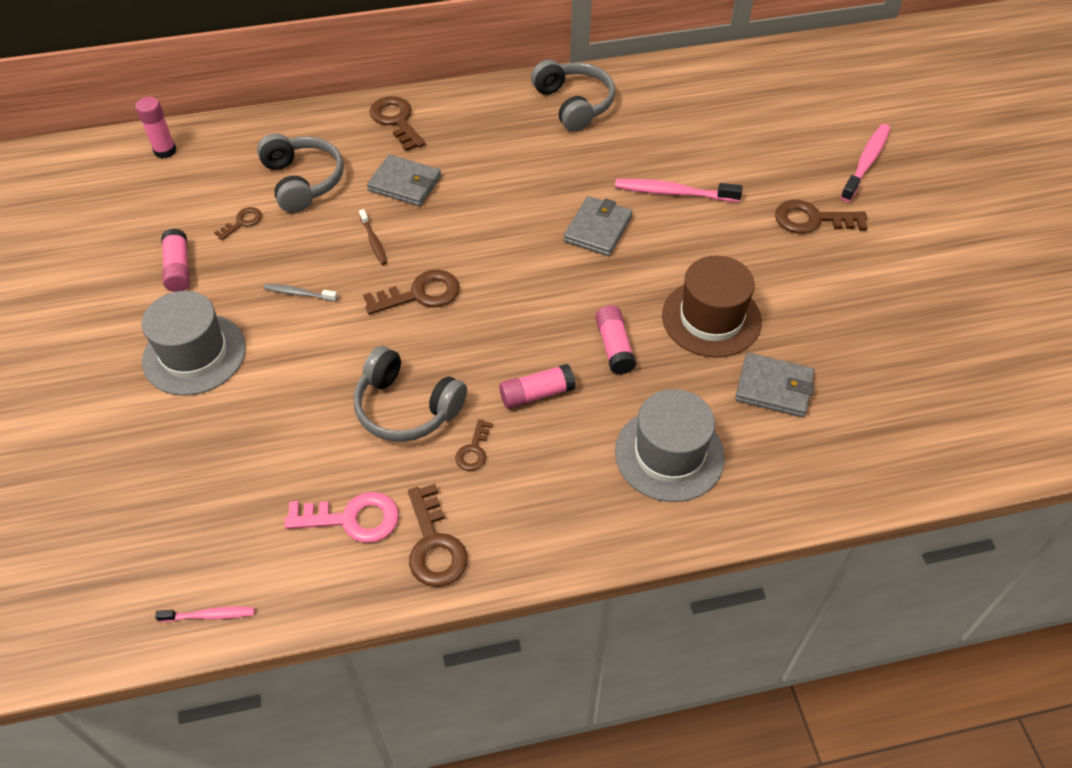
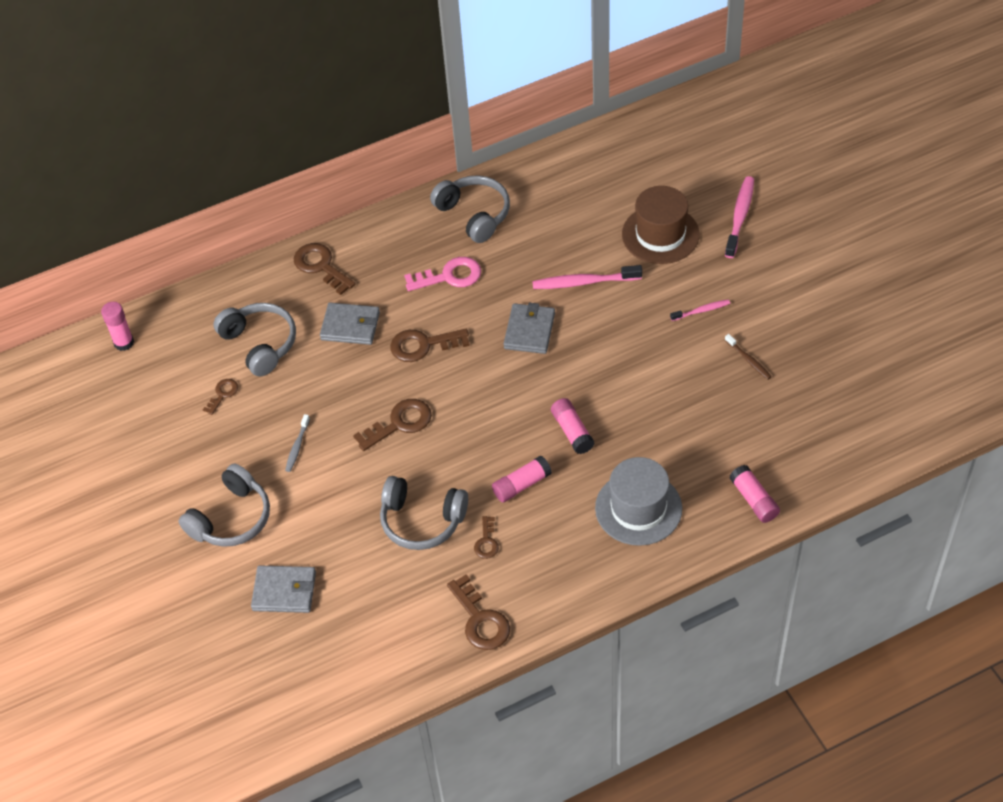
camera: 10 degrees left, 0 degrees up
grey hat [142,291,246,396] -> grey headphones [178,463,270,547]
pink toothbrush [155,607,255,622] -> pink toothbrush moved to [670,299,730,321]
pink glue stick [161,229,190,292] -> pink glue stick moved to [729,465,780,523]
grey toothbrush [263,284,338,302] -> grey toothbrush turned 75 degrees counterclockwise [285,414,310,472]
pink key [285,492,399,543] -> pink key moved to [404,257,481,291]
brown toothbrush [359,209,387,265] -> brown toothbrush moved to [725,334,772,380]
brown hat [662,255,762,357] -> brown hat moved to [622,186,700,264]
grey wallet [735,353,814,417] -> grey wallet moved to [251,565,316,613]
brown key [775,200,867,234] -> brown key moved to [390,329,470,362]

